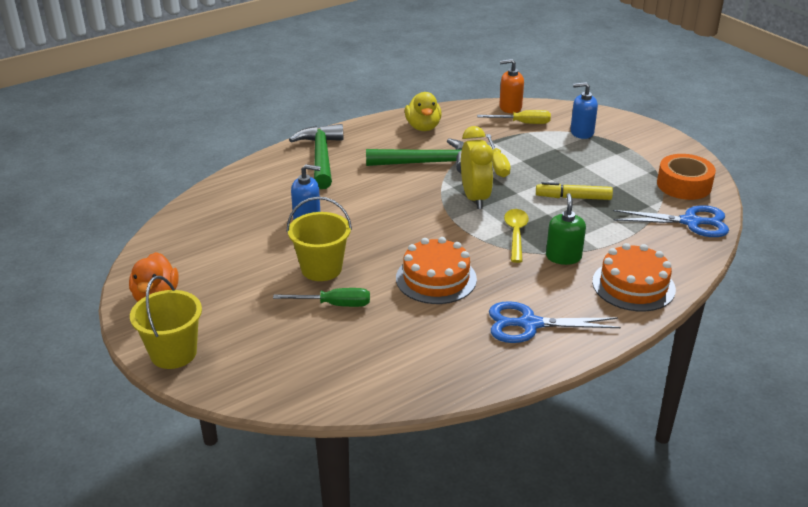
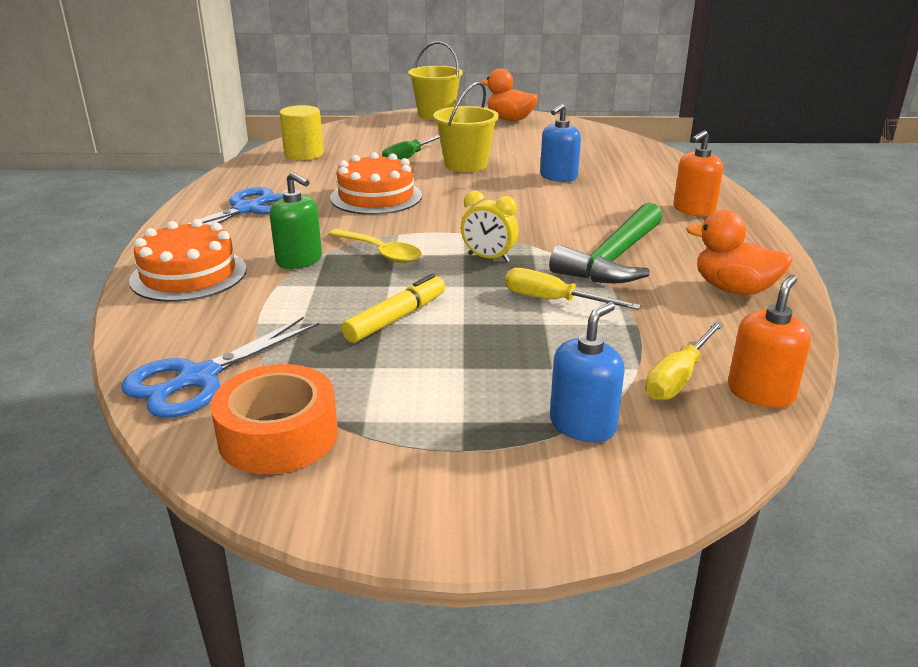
camera: 125 degrees right, 5 degrees down
green hammer [289,124,344,189] -> orange soap dispenser [673,130,723,216]
yellow duck [405,92,442,131] -> orange duck [686,210,793,295]
yellow clock [461,126,493,209] -> yellow clock [461,191,519,262], size x0.64
none -> yellow cylinder [279,105,324,160]

